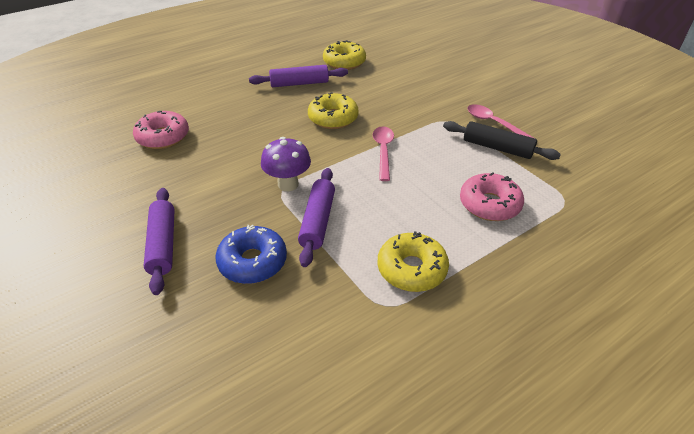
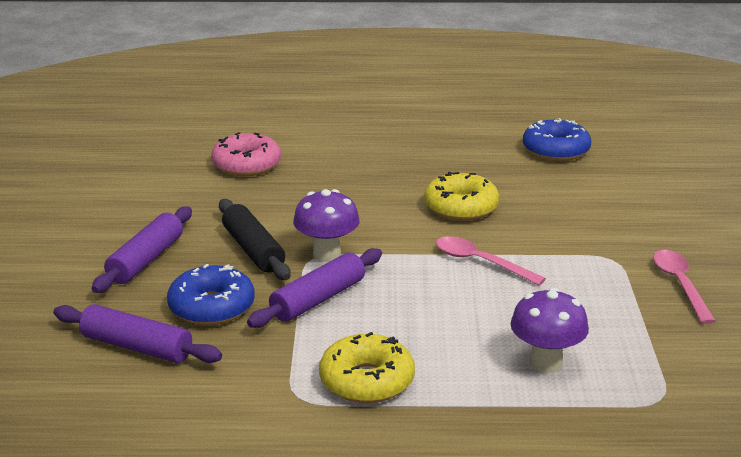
camera: 35 degrees right, 15 degrees down
purple rolling pin [249,65,348,87] -> purple rolling pin moved to [53,304,222,363]
yellow donut [323,40,366,70] -> blue donut [523,118,591,161]
pink spoon [373,126,394,181] -> pink spoon turned 90 degrees counterclockwise [436,236,546,285]
black rolling pin [443,121,561,160] -> black rolling pin moved to [219,199,291,280]
pink donut [460,172,524,221] -> purple mushroom [511,288,589,373]

